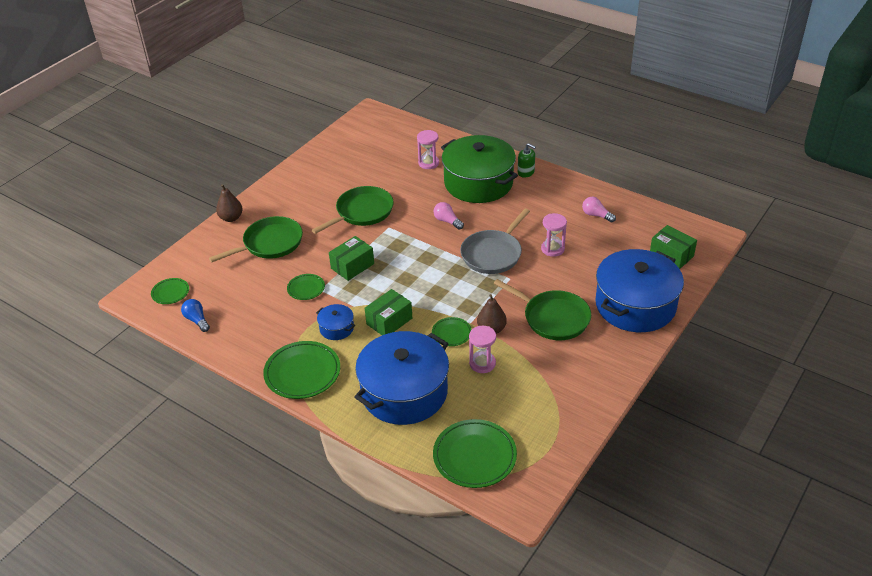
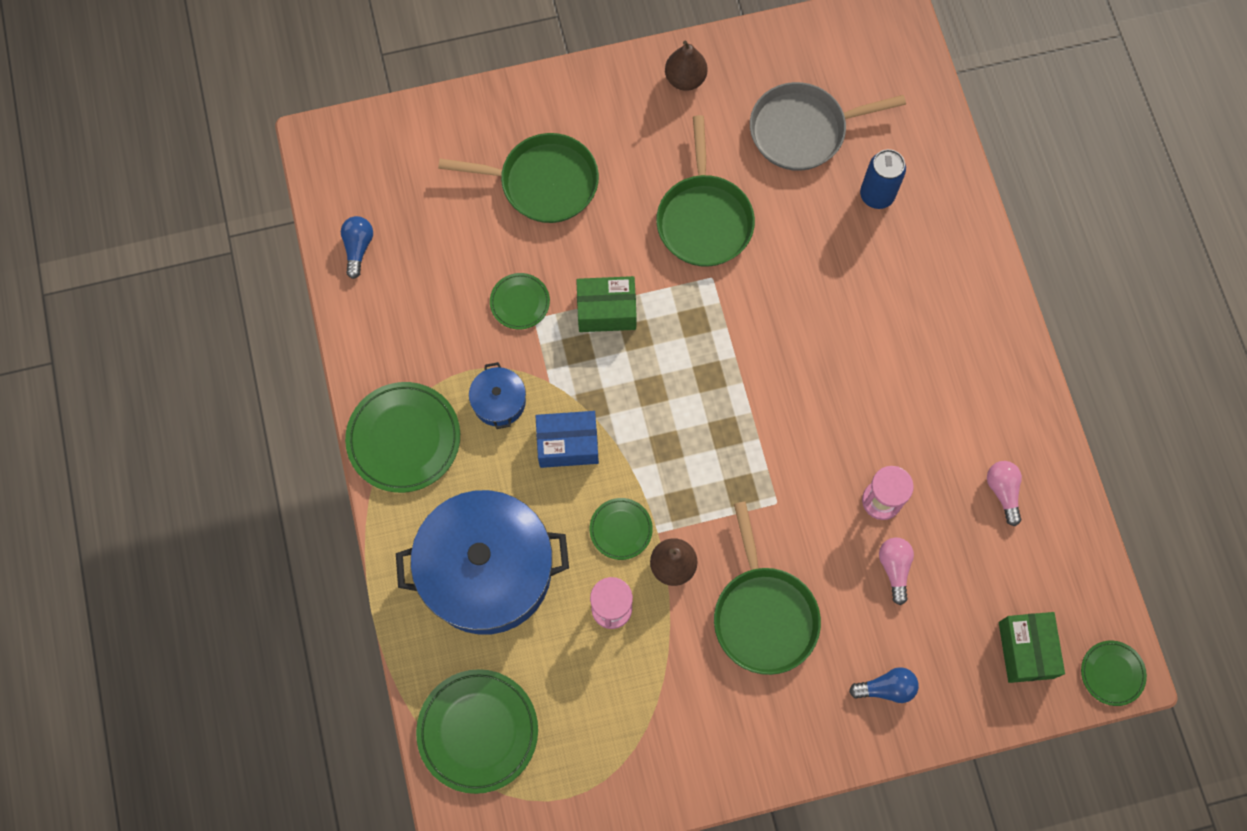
camera: 40 degrees right, 30 degrees up
green plate [151,278,189,304] -> green plate moved to [1081,640,1147,706]
brown pear [216,184,243,222] -> brown pear moved to [665,41,708,91]
green pan [311,186,394,234] -> green pan turned 90 degrees clockwise [656,115,755,267]
green box [365,289,412,335] -> blue box [536,411,599,468]
pink hourglass [417,130,439,169] -> blue can [860,149,906,209]
pink light bulb [434,202,464,230] -> pink light bulb moved to [879,537,914,605]
green pot [441,135,518,203] -> none
grey pan [460,208,530,274] -> grey pan moved to [750,82,906,171]
green soap dispenser [518,143,536,178] -> none
blue pot [595,249,684,332] -> blue light bulb [849,667,919,703]

